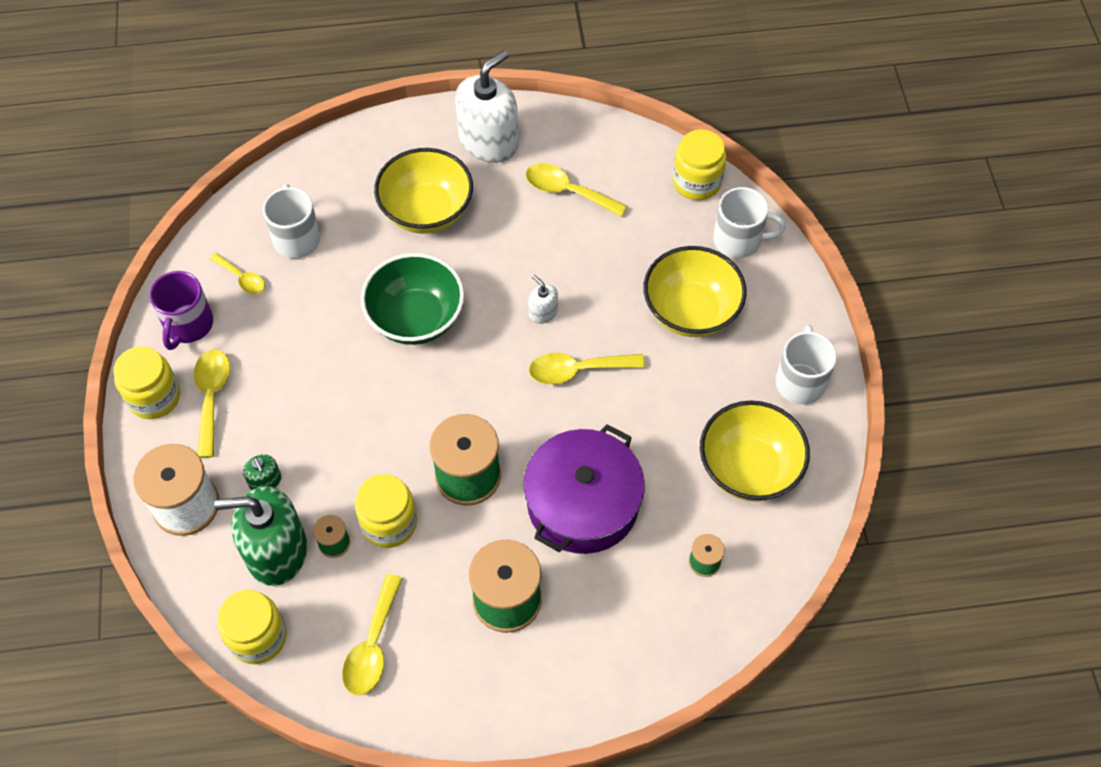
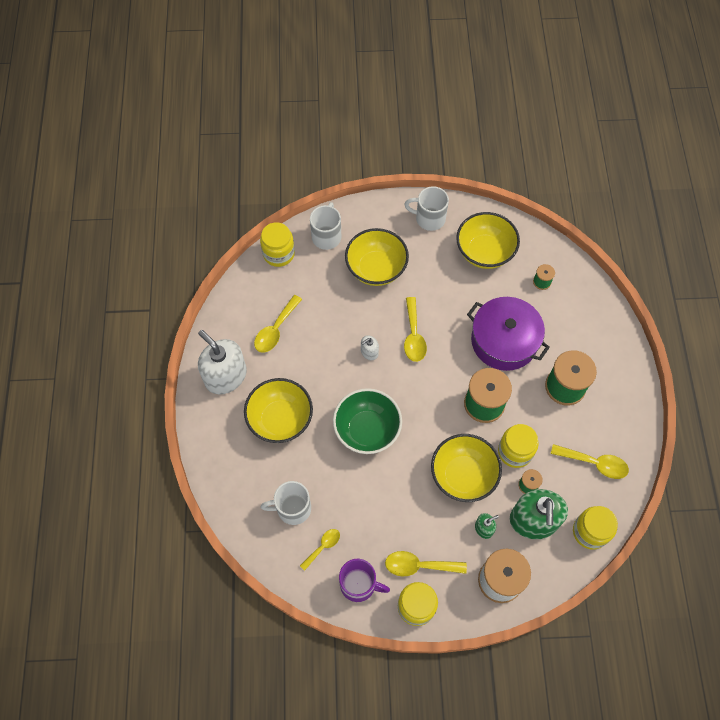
camera: 85 degrees left, 5 degrees up
none -> yellow bowl [431,434,502,502]

